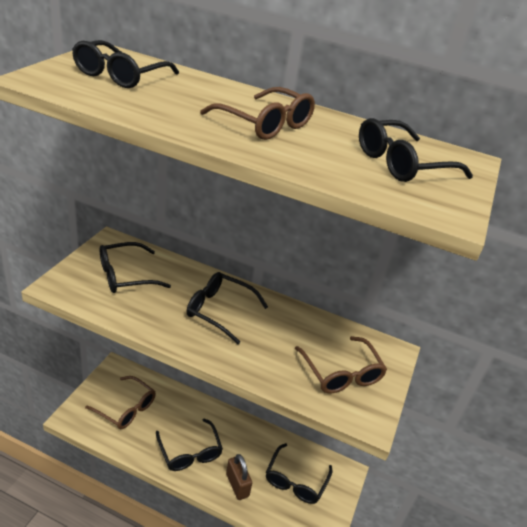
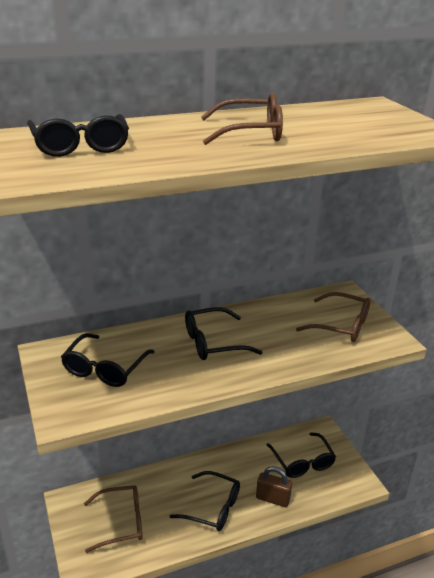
camera: 40 degrees left, 5 degrees down
black glasses [359,118,473,182] -> none

